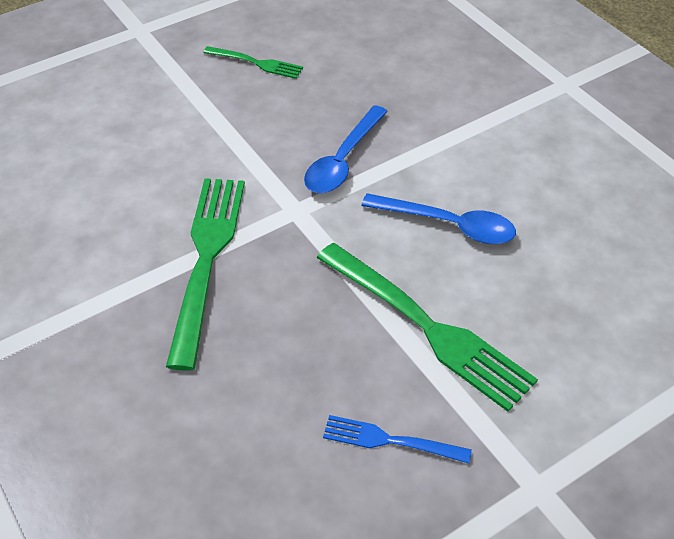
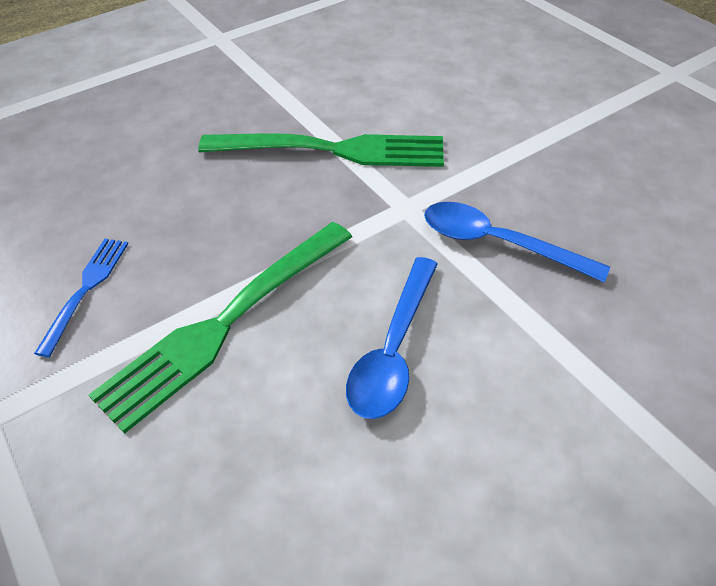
camera: 90 degrees right, 0 degrees up
green fork [203,46,303,79] -> none

